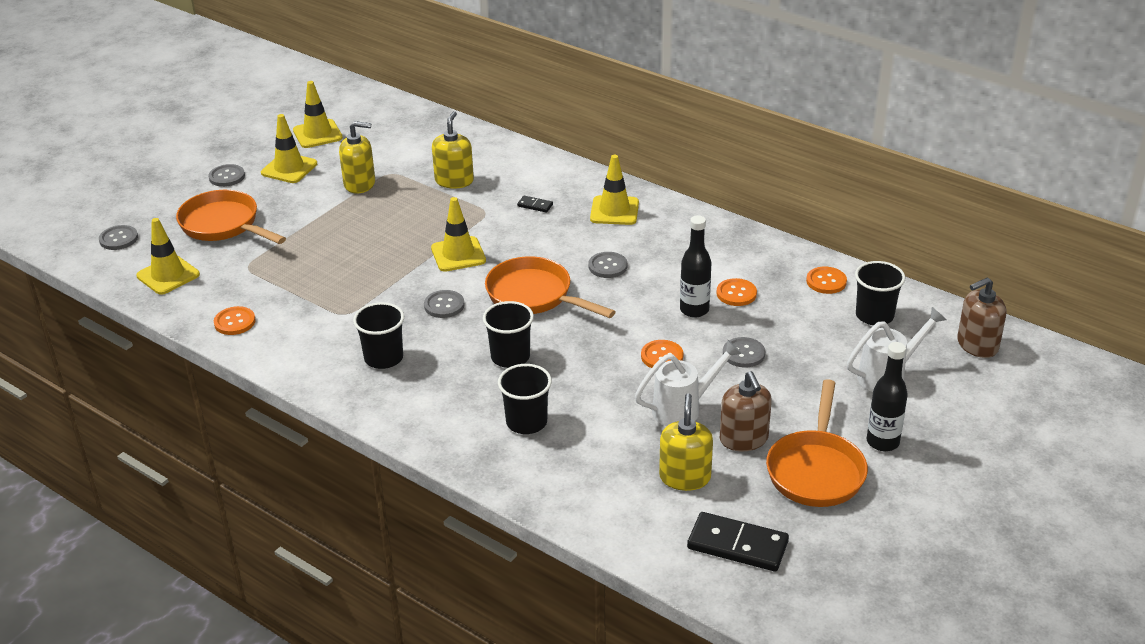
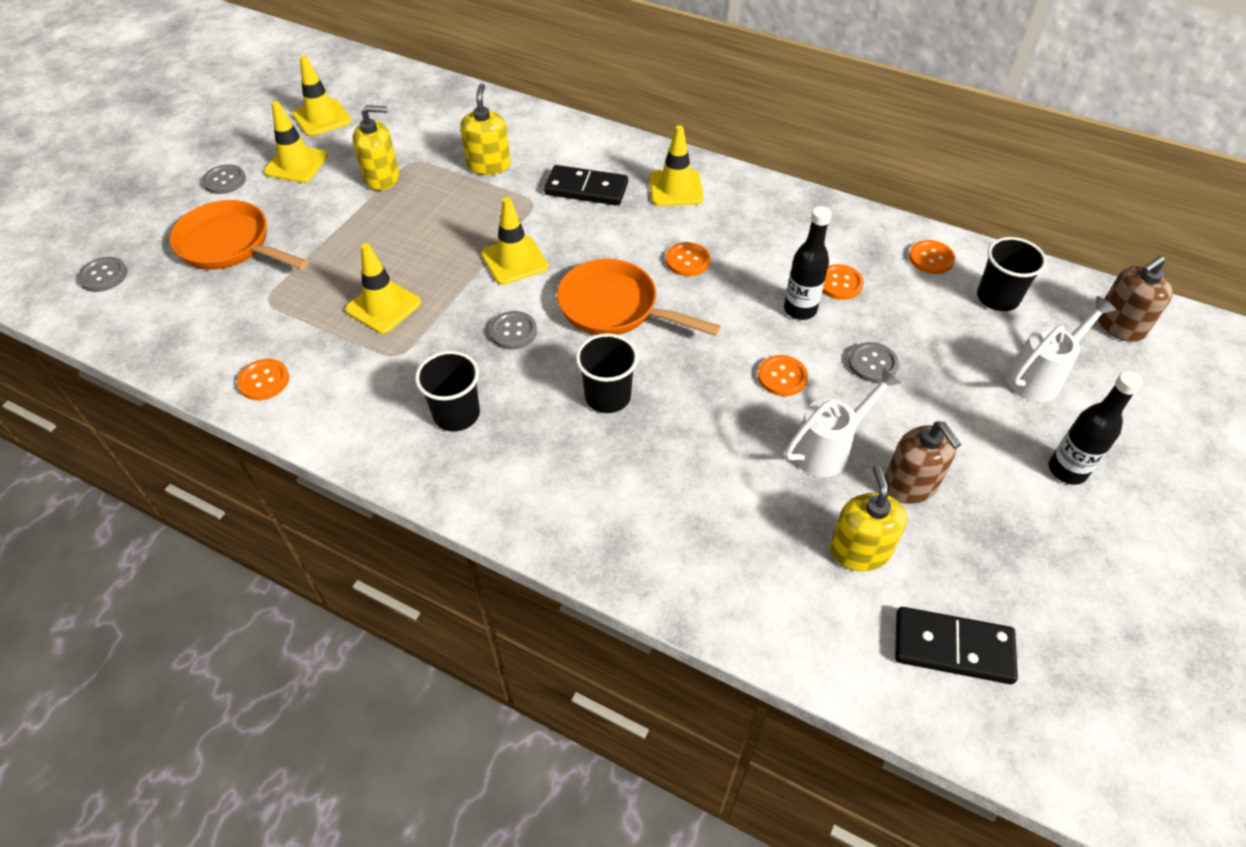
camera: 10 degrees left, 15 degrees up
yellow traffic cone [136,218,200,295] -> yellow traffic cone moved to [345,243,421,334]
black cup [498,364,552,434] -> none
black domino [517,196,553,213] -> black domino [544,165,628,206], size x2.13
grey button [589,252,627,278] -> orange button [666,242,710,276]
orange pan [766,379,868,507] -> none

